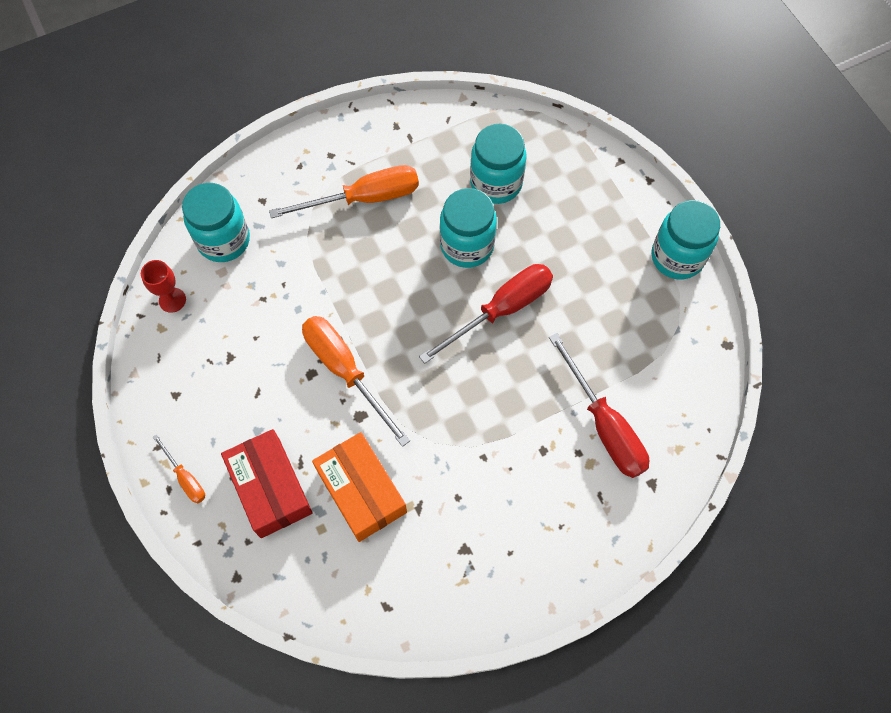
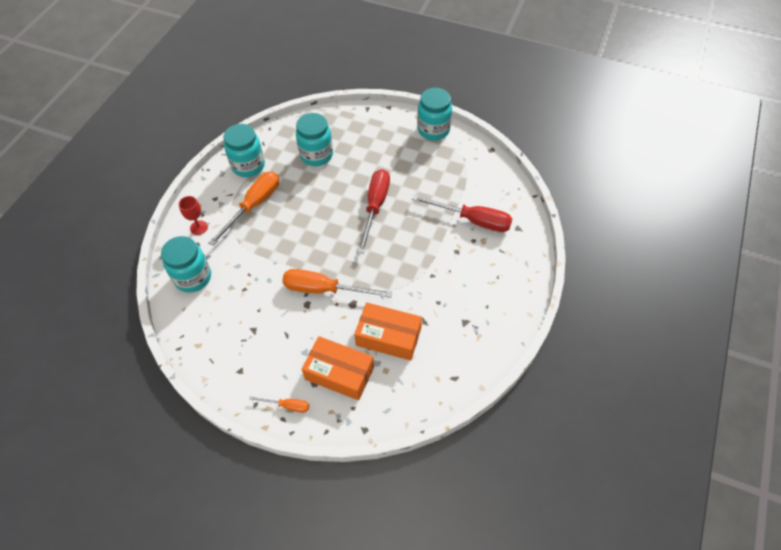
camera: 40 degrees left, 10 degrees down
red goblet [141,260,186,313] -> red goblet moved to [179,196,208,235]
red box [221,429,313,538] -> orange box [302,336,374,400]
turquoise jar [440,188,497,268] -> turquoise jar moved to [224,124,265,177]

